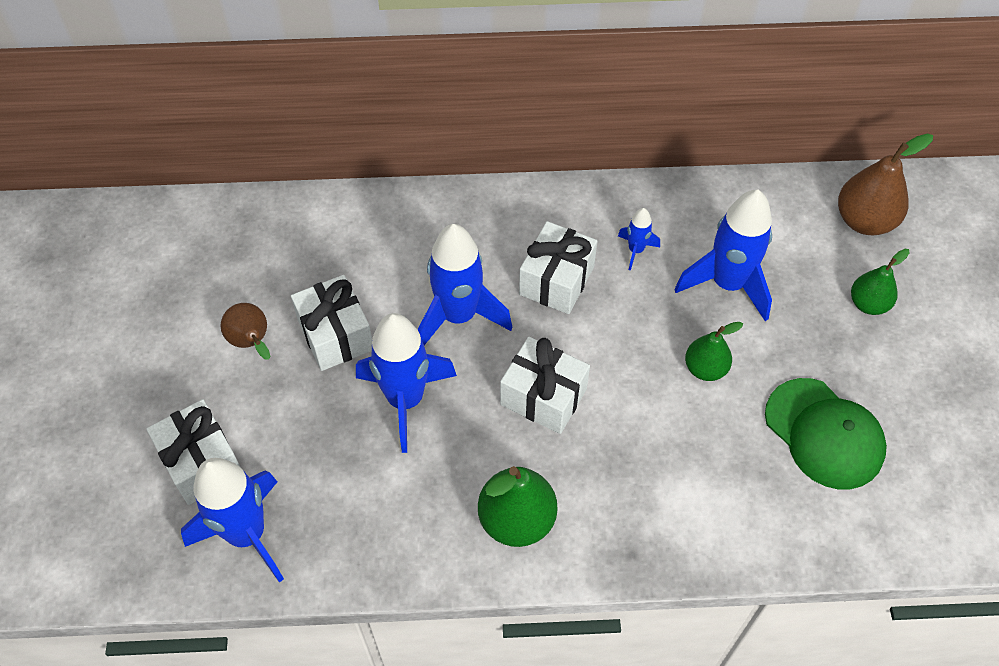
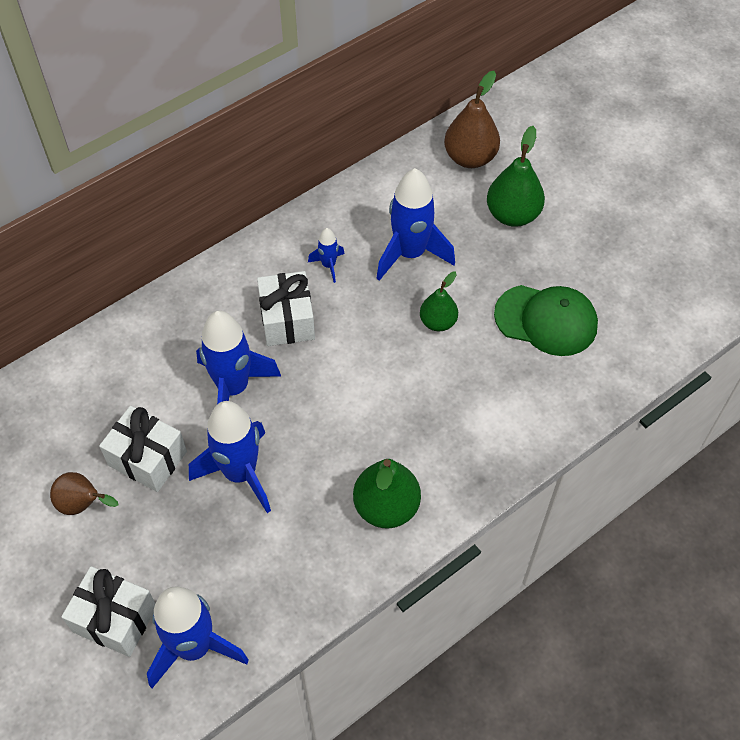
camera: 35 degrees left, 0 degrees up
white gift [500,337,590,434] -> none
green pear [851,249,910,315] -> green pear [487,126,545,227], size x1.58

